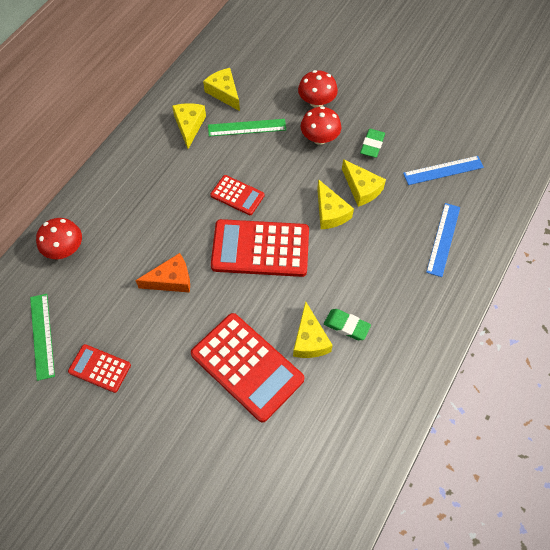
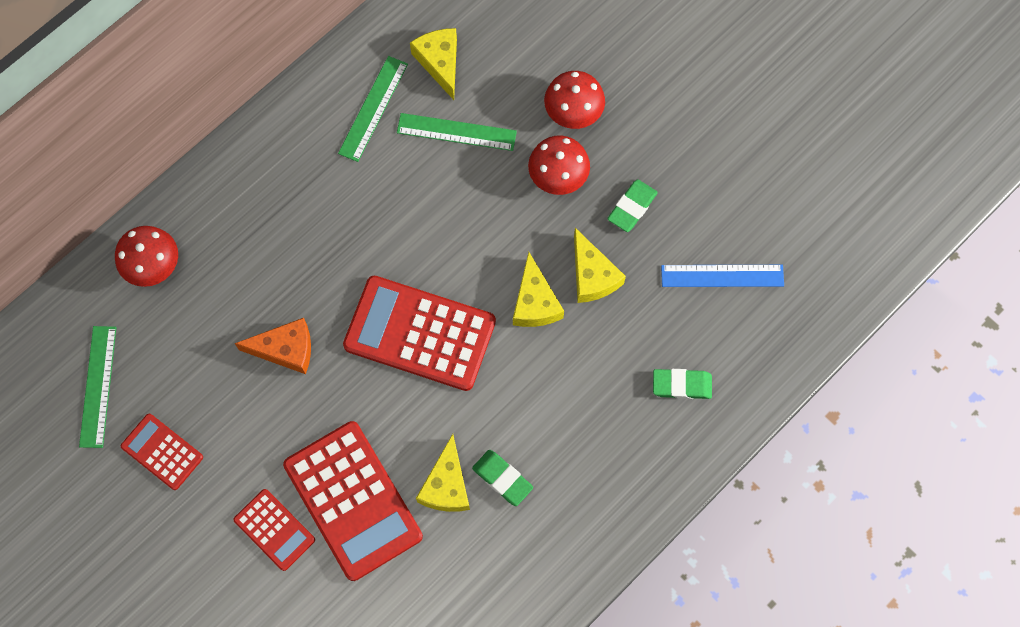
camera: 15 degrees right, 10 degrees up
yellow cheese [172,103,206,149] -> green ruler [338,56,408,162]
red calculator [210,175,265,215] -> red calculator moved to [233,489,315,571]
blue ruler [426,203,460,277] -> green eraser [653,369,712,399]

